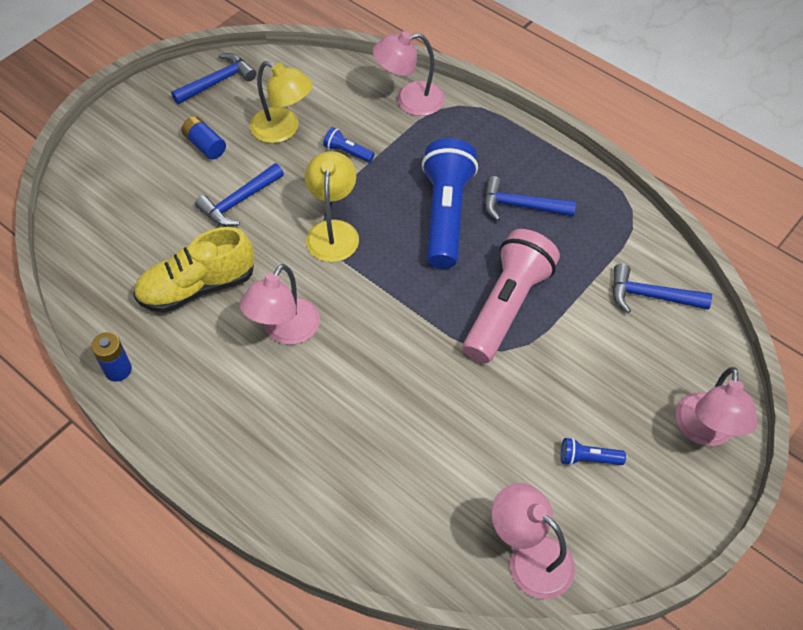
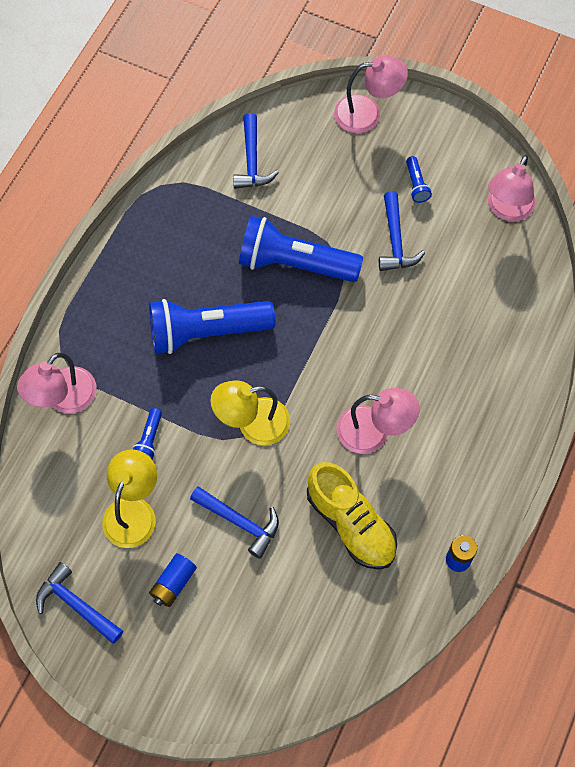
camera: 105 degrees left, 10 degrees up
pink lamp [373,31,445,116] -> pink lamp turned 60 degrees clockwise [17,353,96,413]
pink flashlight [463,229,560,363] -> blue flashlight [239,216,363,282]
blue hammer [484,176,576,221] -> blue hammer moved to [379,191,425,271]

